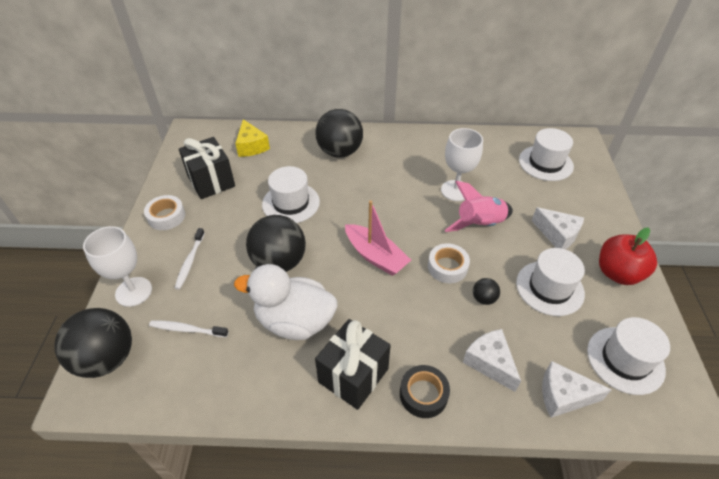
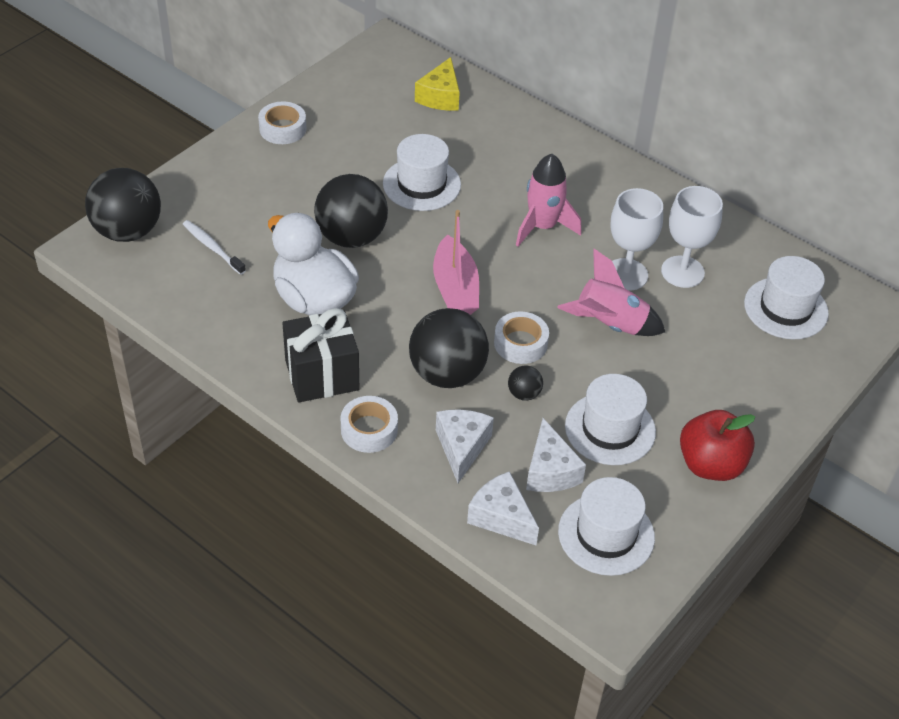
camera: 35 degrees right, 0 degrees up
white goblet [83,226,152,307] -> white goblet moved to [661,186,723,288]
white toothbrush [175,228,205,290] -> none
black gift [179,137,235,199] -> none
black ball [315,109,363,158] -> black ball moved to [409,308,489,388]
black tape [400,365,450,418] -> white tape [340,396,398,453]
white cheese [532,207,584,250] -> white cheese moved to [526,418,586,492]
none -> pink rocket [516,154,582,246]

